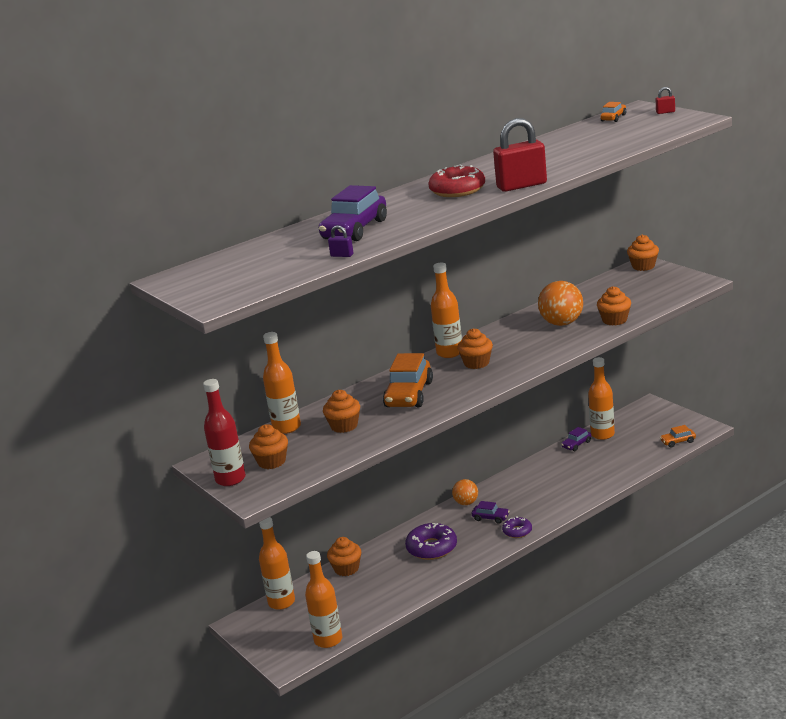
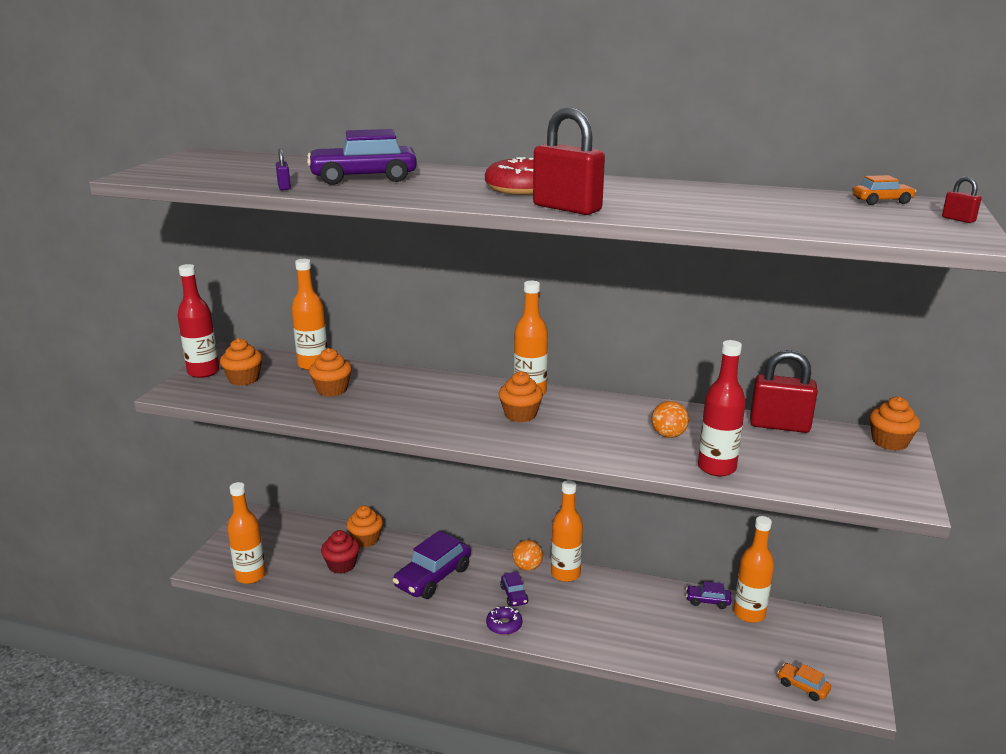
camera: 50 degrees right, 0 degrees up
orange bottle [259,517,295,610] -> orange bottle moved to [551,480,583,582]
orange car [383,353,433,407] -> none
purple donut [405,523,457,560] -> purple car [393,531,471,599]
orange ball [538,281,583,326] -> orange ball [651,401,689,438], size x0.60
orange cupcake [597,286,631,326] -> red bottle [698,340,746,476]
none -> red cupcake [321,530,360,574]
none -> red padlock [750,350,818,433]

